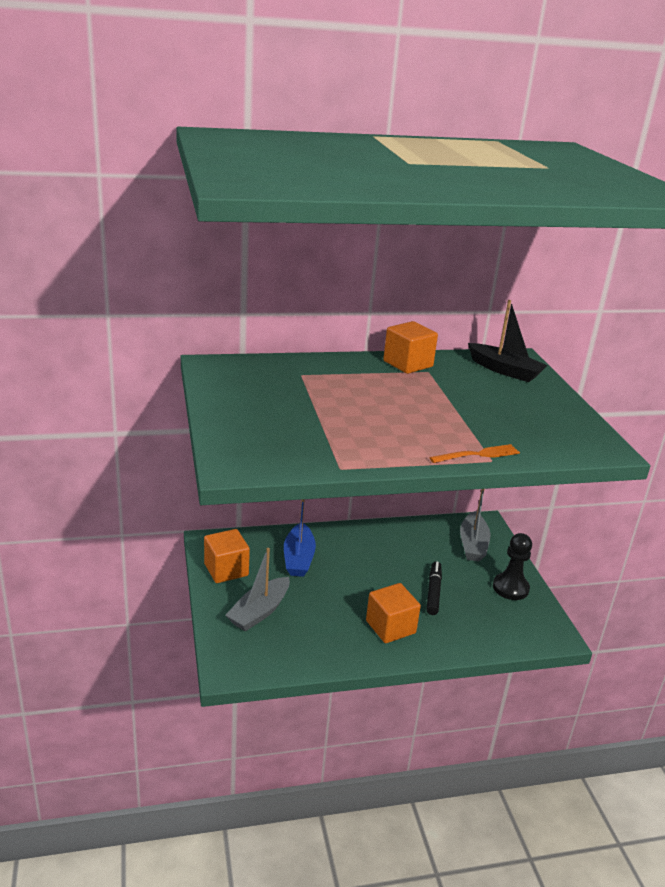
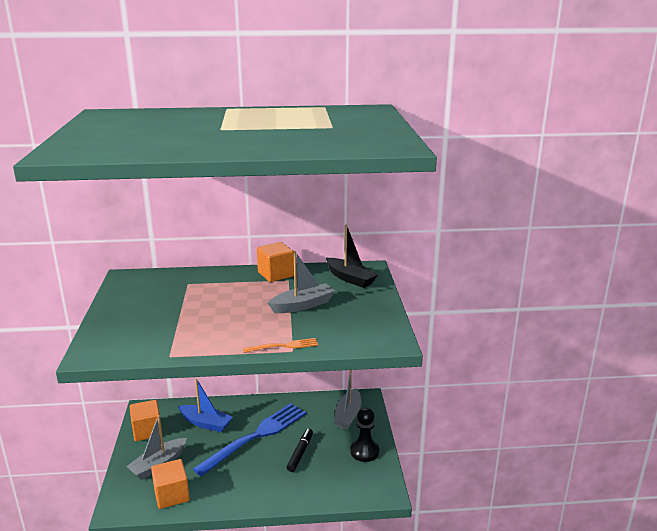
camera: 10 degrees right, 5 degrees down
blue boat [284,499,316,577] -> blue boat turned 75 degrees counterclockwise [178,378,233,432]
orange cube [366,583,421,643] -> orange cube moved to [151,459,190,509]
none -> blue fork [193,403,307,477]
none -> grey boat [268,251,335,313]

